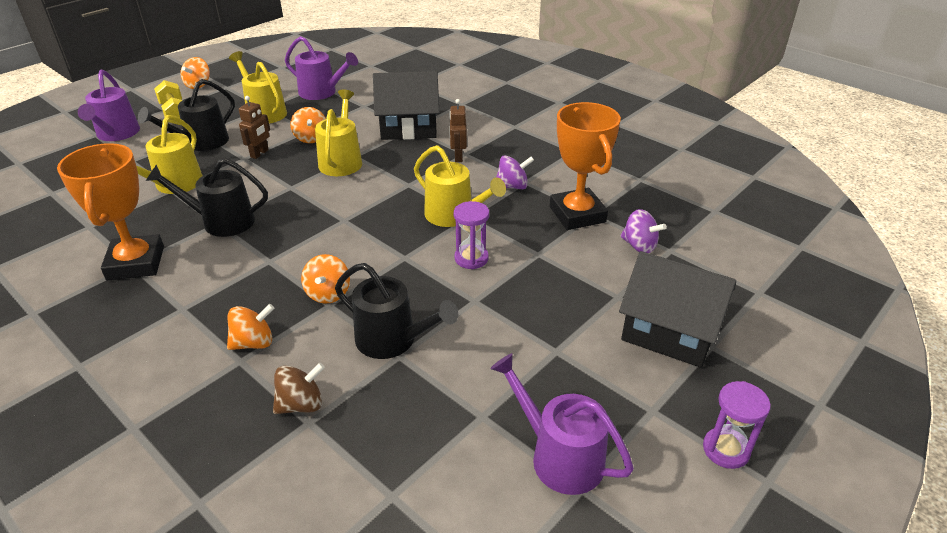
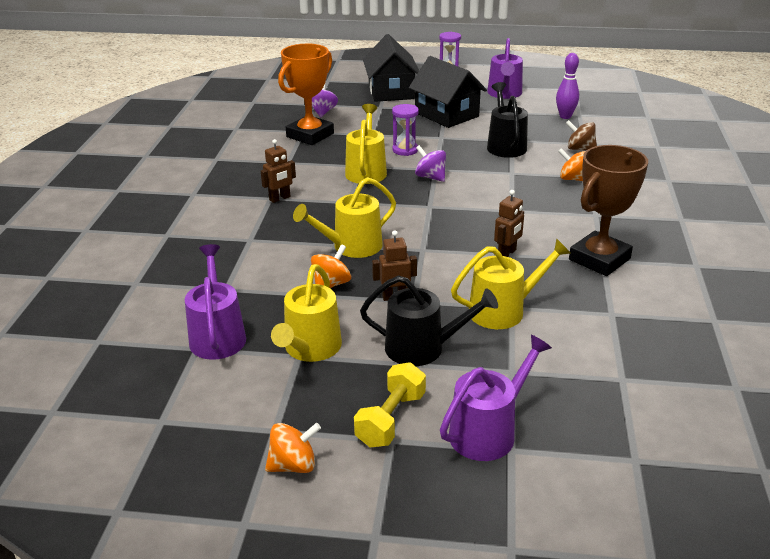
camera: 125 degrees left, 5 degrees down
orange trophy [57,143,164,280] -> brown trophy [569,145,648,276]
black watering can [146,158,268,237] -> brown robot [494,190,524,257]
orange spinning top [301,254,350,304] -> none
black house [373,71,439,140] -> black house moved to [409,56,487,128]
purple spinning top [496,155,534,189] -> purple spinning top moved to [415,145,446,182]
none -> purple bowling pin [556,53,579,119]

